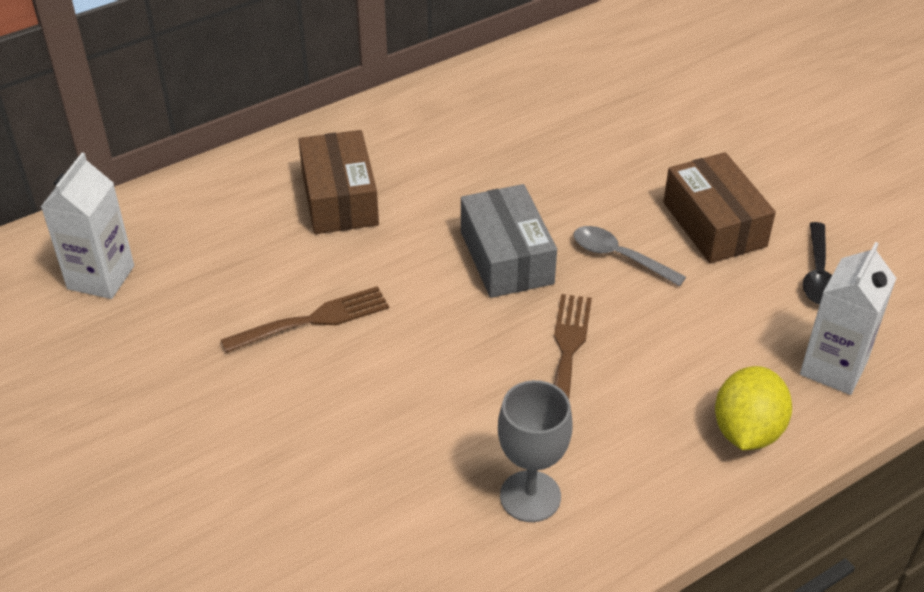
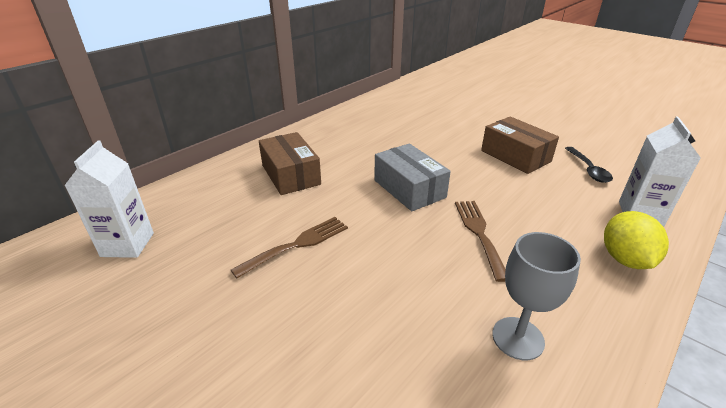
camera: 15 degrees left, 10 degrees down
grey spoon [574,226,686,286] -> none

